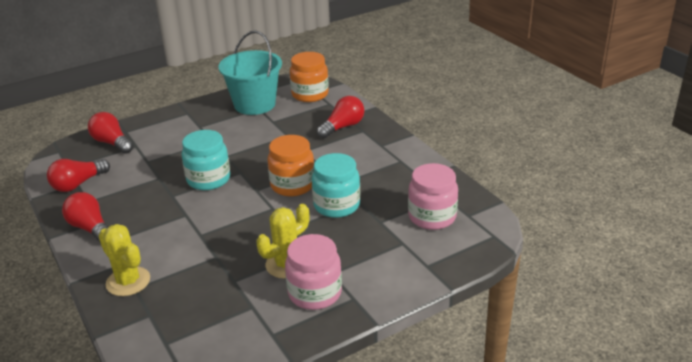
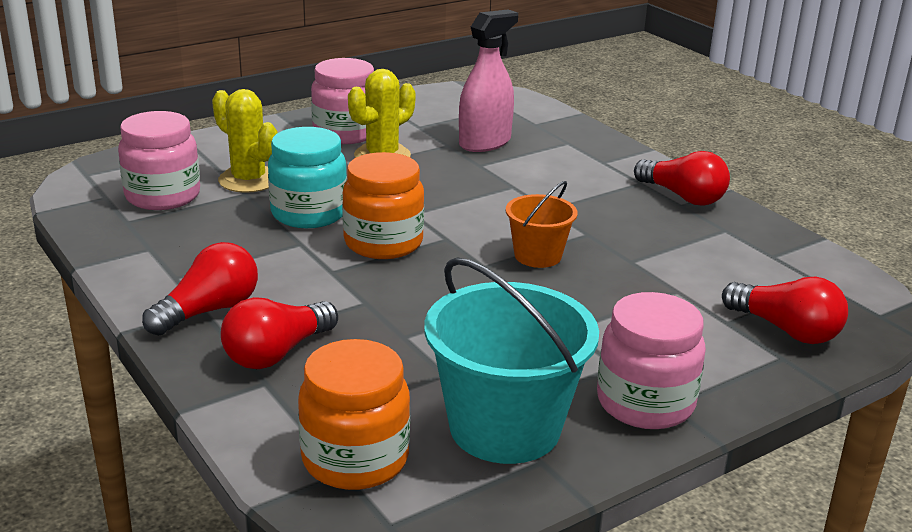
camera: 175 degrees right, 5 degrees down
red light bulb [47,159,110,192] -> red light bulb moved to [142,242,258,336]
yellow cactus [99,224,150,296] -> yellow cactus moved to [212,89,278,193]
turquoise jar [182,130,230,190] -> orange bucket [506,181,578,268]
none -> pink spray bottle [459,10,518,152]
none -> pink jar [597,292,706,429]

